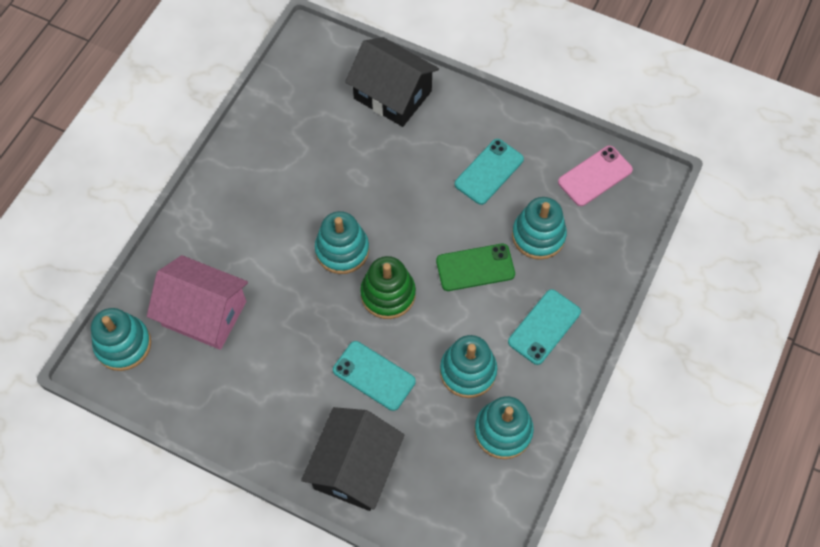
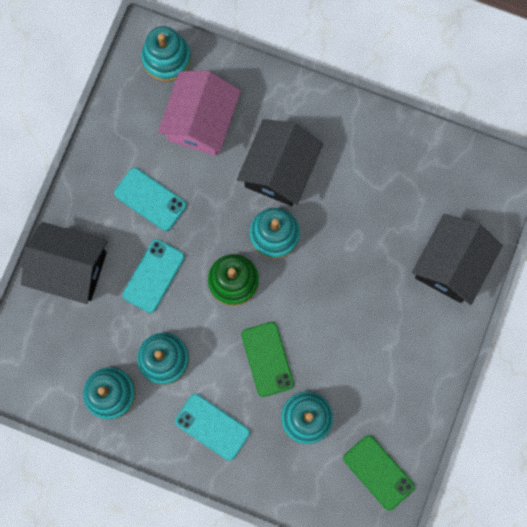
camera: 85 degrees right, 15 degrees up
turquoise phone [455,139,524,205] -> turquoise phone moved to [114,167,186,231]
pink phone [558,146,633,206] -> green phone [343,435,415,511]
none -> black house [237,119,323,206]

